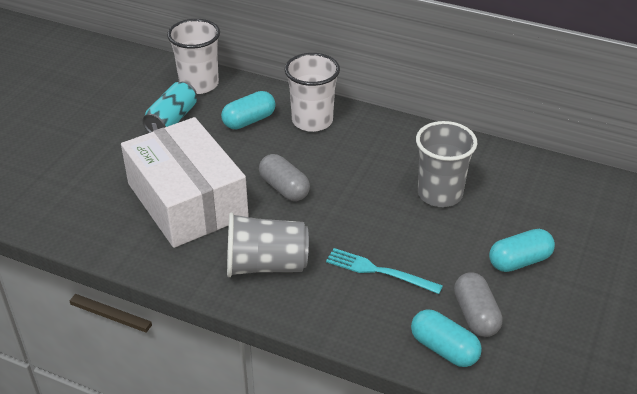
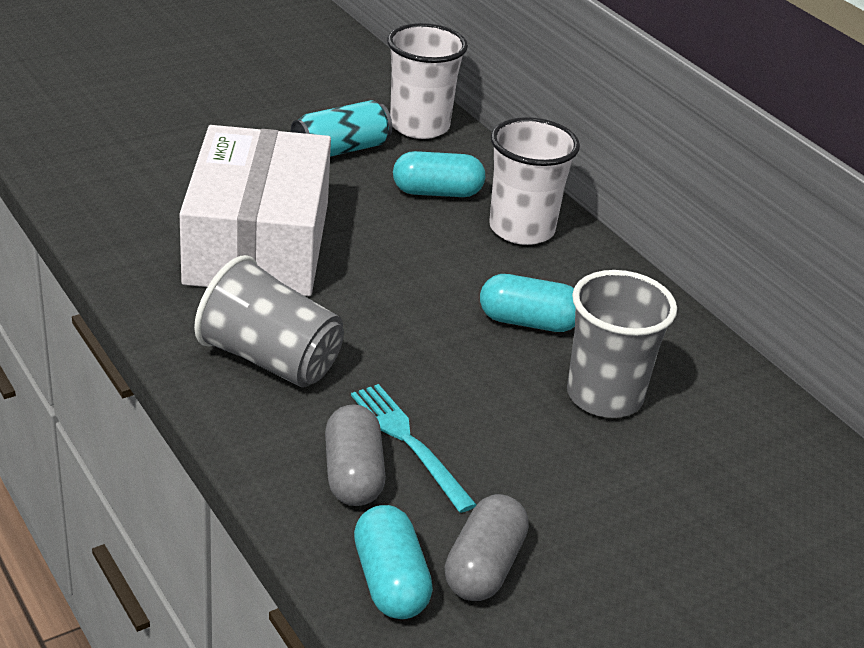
camera: 30 degrees right, 5 degrees down
grey capsule [259,154,310,201] -> grey capsule moved to [325,404,386,506]
turquoise capsule [489,229,555,272] -> turquoise capsule moved to [480,274,575,332]

